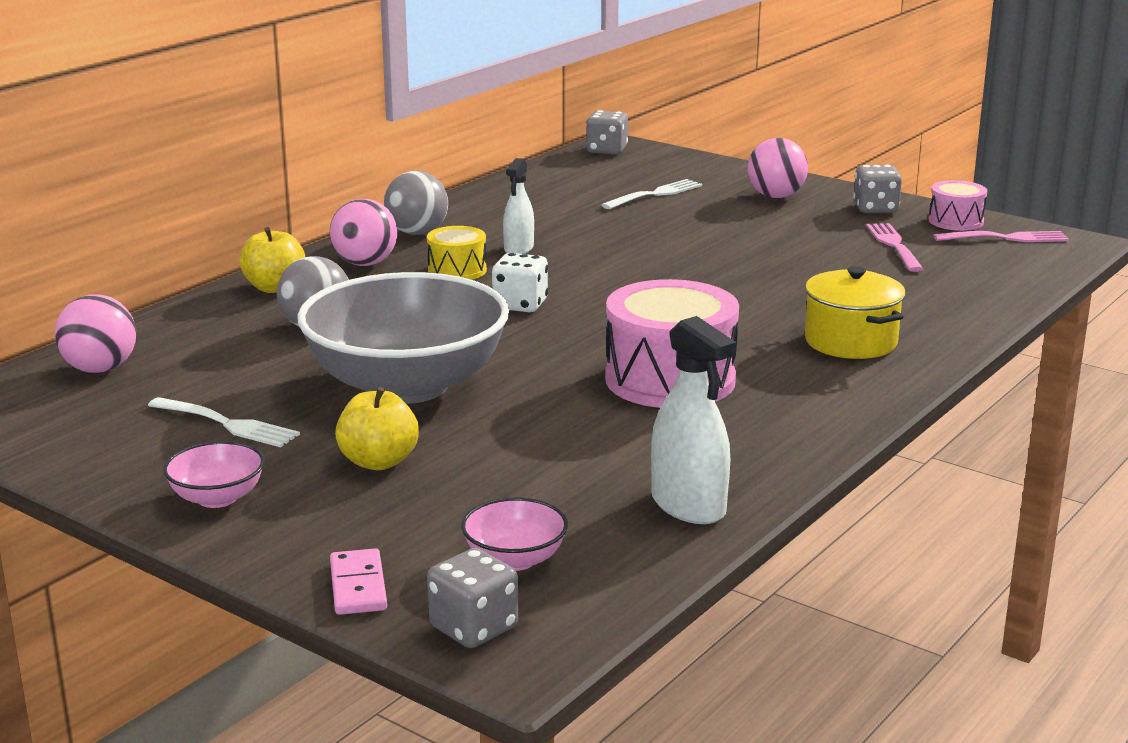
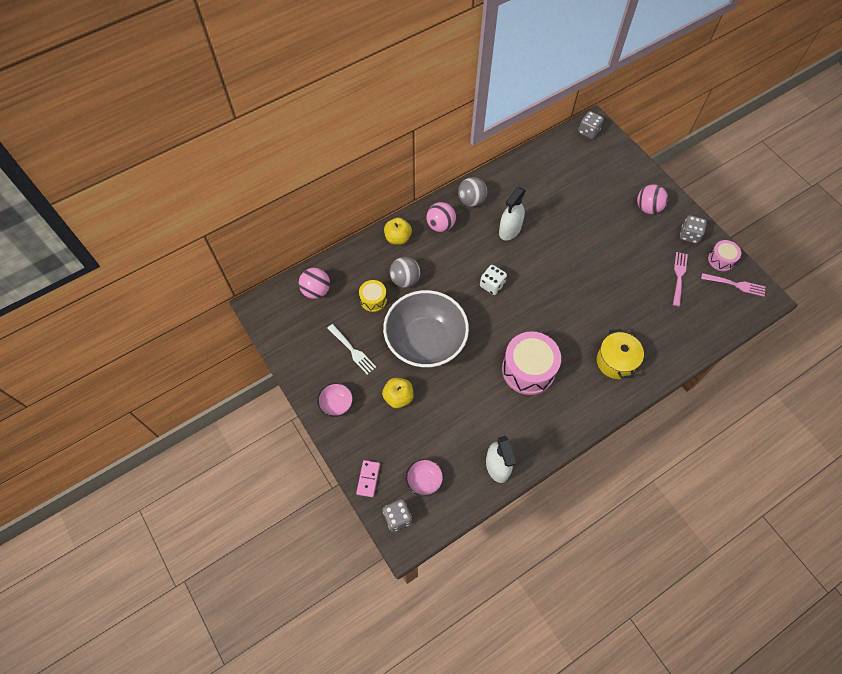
camera: 20 degrees right, 40 degrees up
yellow drum [427,226,487,280] -> yellow drum moved to [359,280,387,312]
white spray bottle [503,158,534,254] -> white spray bottle [499,187,526,240], size x1.52
white fork [601,179,702,209] -> none

